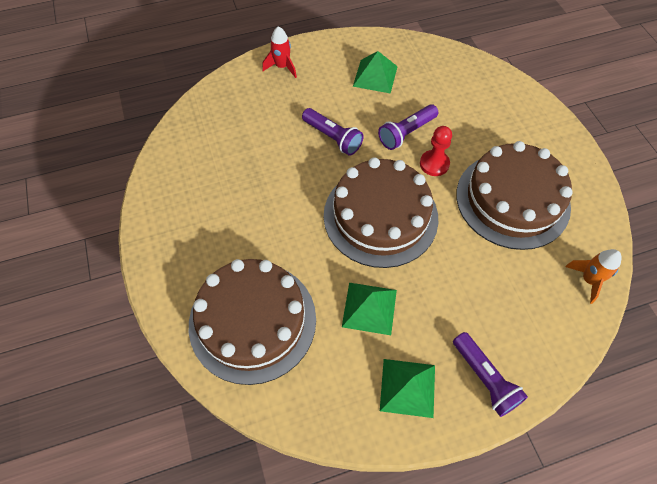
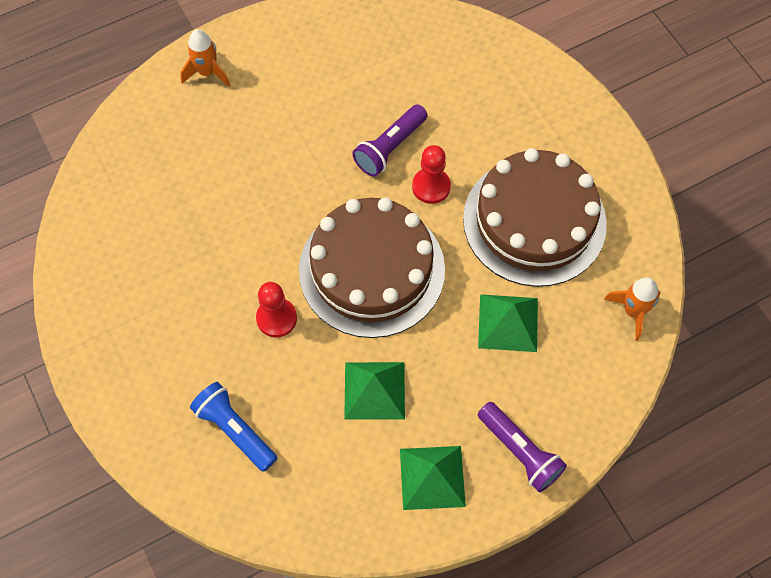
camera: 10 degrees left, 5 degrees up
brown cake [189,259,316,385] -> blue flashlight [190,382,277,472]
red rocket [262,26,297,78] -> orange rocket [180,29,230,87]
purple flashlight [302,108,364,156] -> none
green pyramid [353,51,398,94] -> green pyramid moved to [478,294,538,352]
none -> red pawn [256,282,297,337]

